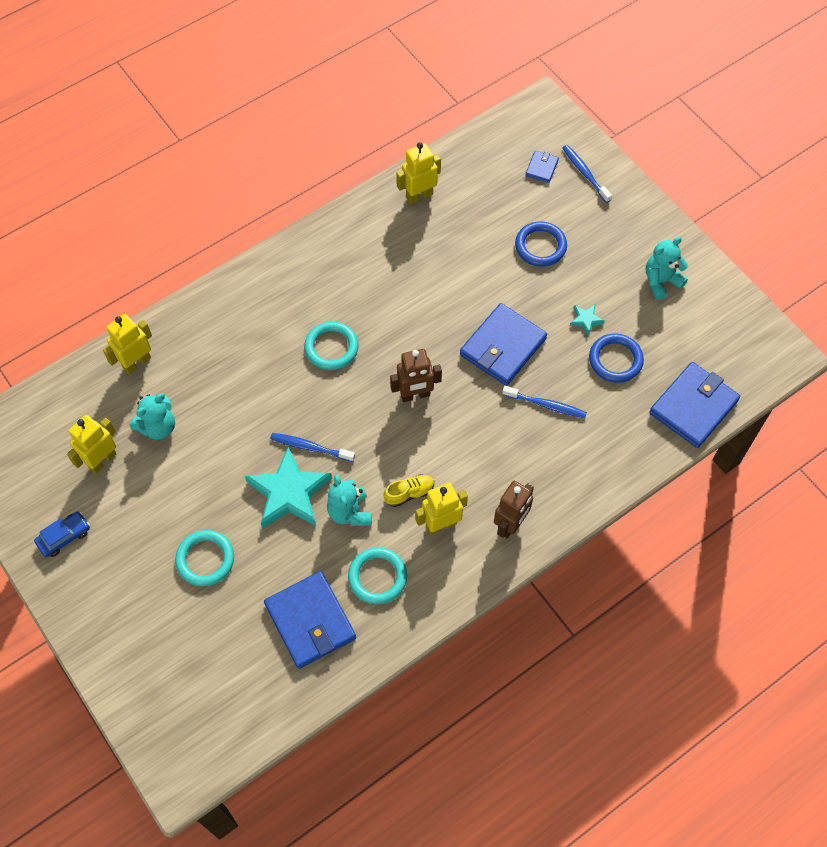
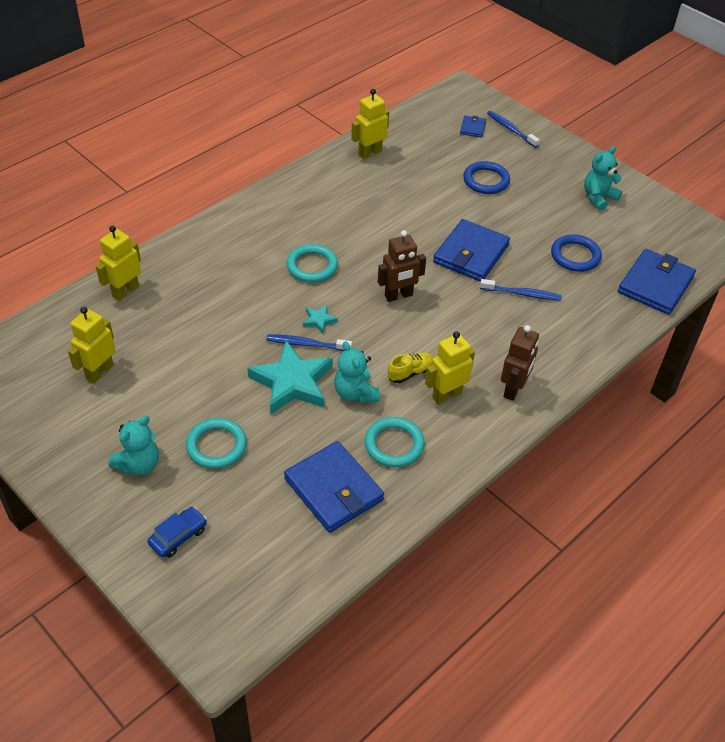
camera: 10 degrees left, 15 degrees down
blue car [34,511,90,557] -> blue car moved to [147,507,207,558]
turquoise teddy bear [130,393,175,439] -> turquoise teddy bear moved to [109,415,159,475]
turquoise star [570,304,605,336] -> turquoise star moved to [303,305,338,334]

